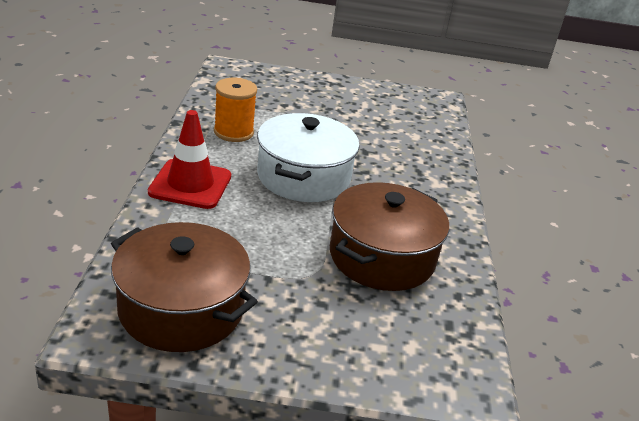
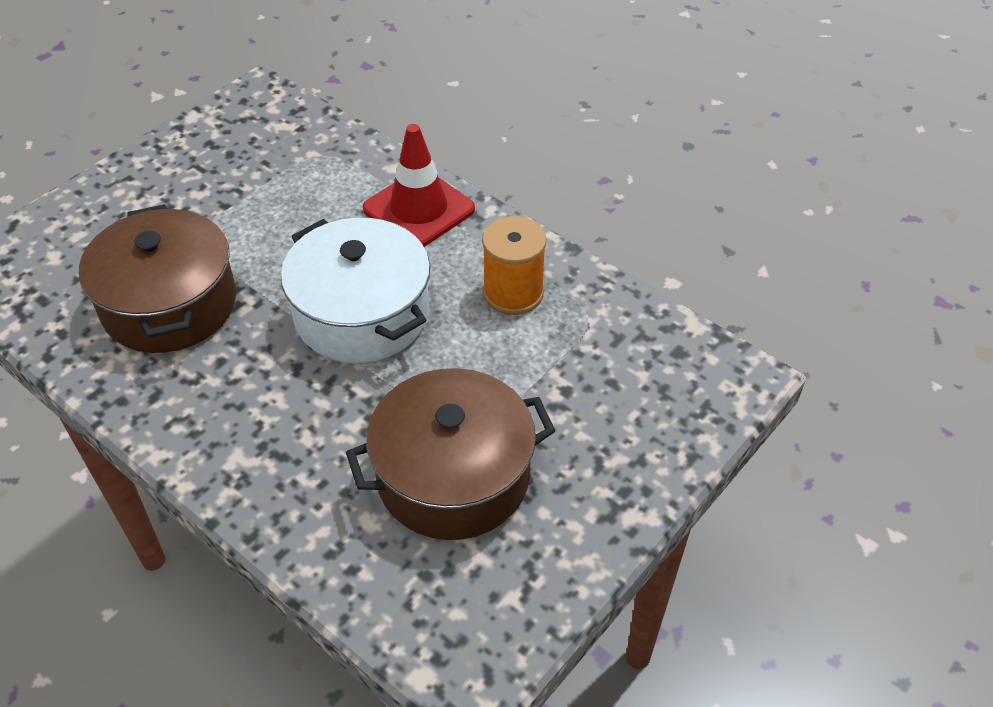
camera: 130 degrees right, 15 degrees up
brown pot [111,222,258,352] -> brown pot moved to [346,368,555,540]

